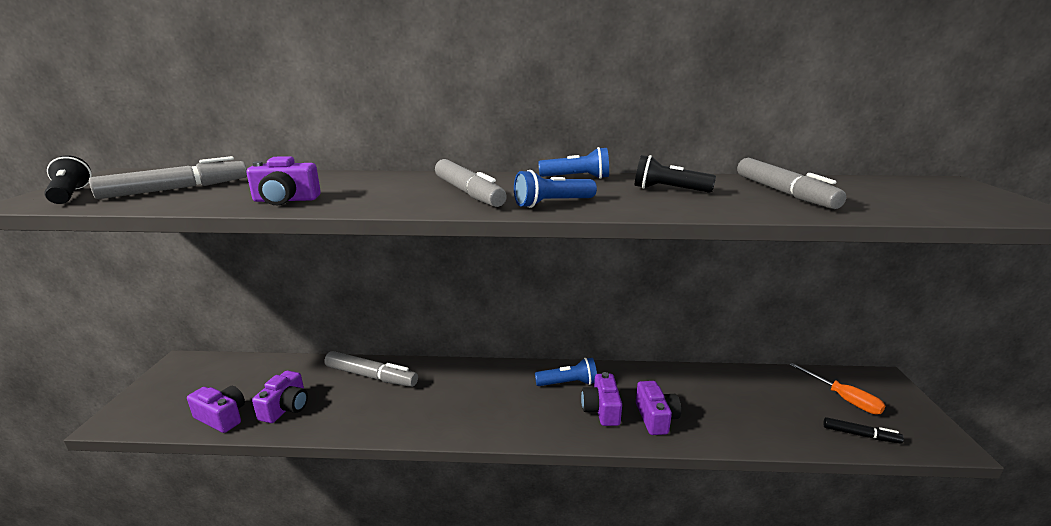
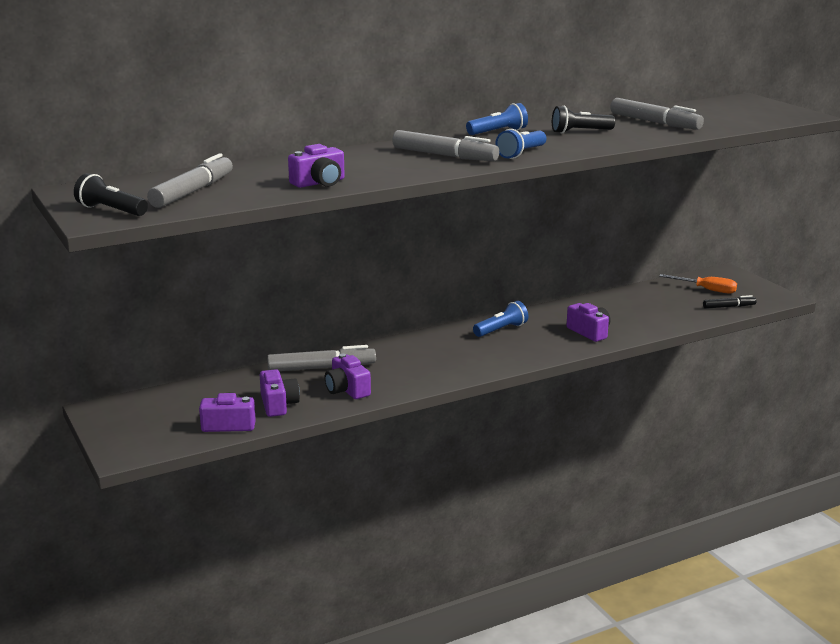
camera: 30 degrees left, 0 degrees up
purple camera [581,372,622,426] -> purple camera moved to [325,353,371,399]

